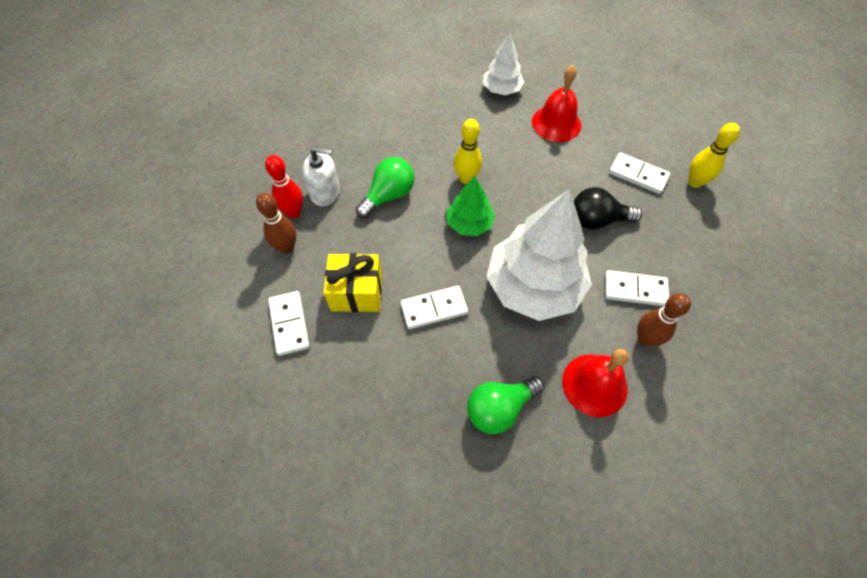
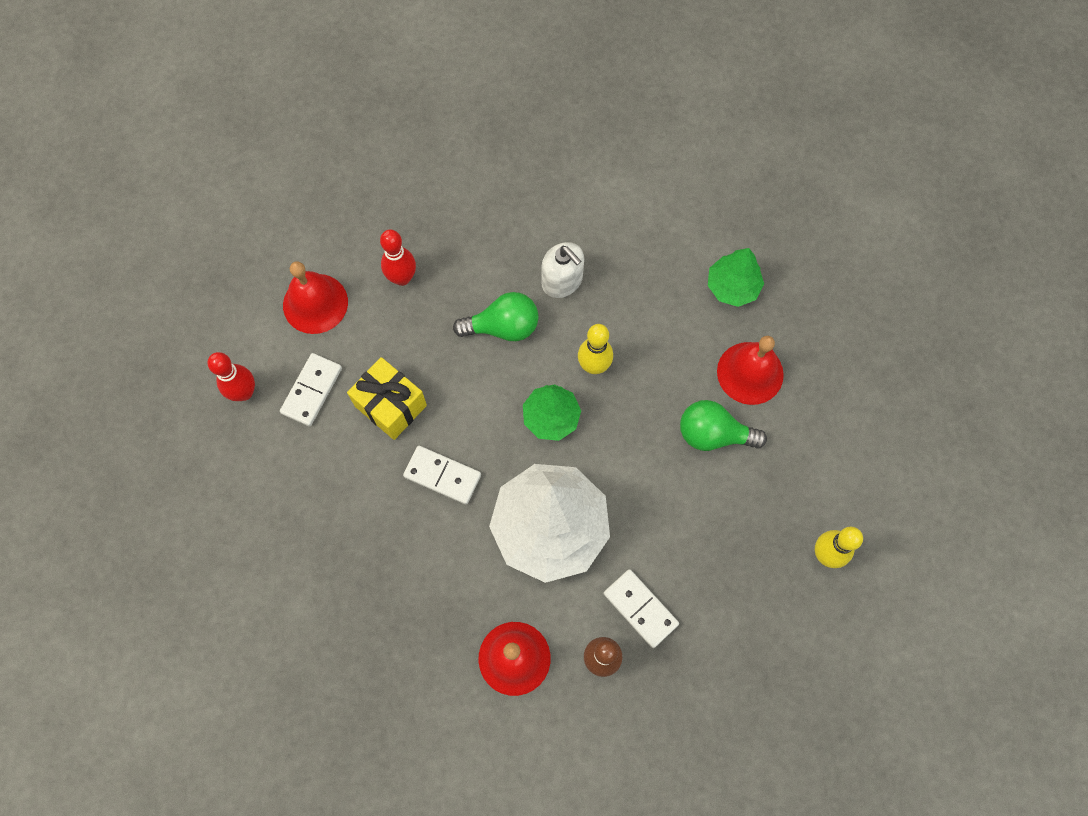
camera: 40 degrees right, 10 degrees up
brown bowling pin [256,193,296,254] -> none
white soap dispenser [302,147,340,206] -> white soap dispenser moved to [541,242,584,298]
green light bulb [467,376,544,434] -> green light bulb moved to [680,400,767,451]
white tree [483,34,524,95] -> green tree [708,248,764,307]
black light bulb [573,187,642,230] -> none
white domino [609,153,670,194] -> none
none -> red bowling pin [208,352,255,401]
none -> red bell [283,261,348,334]

